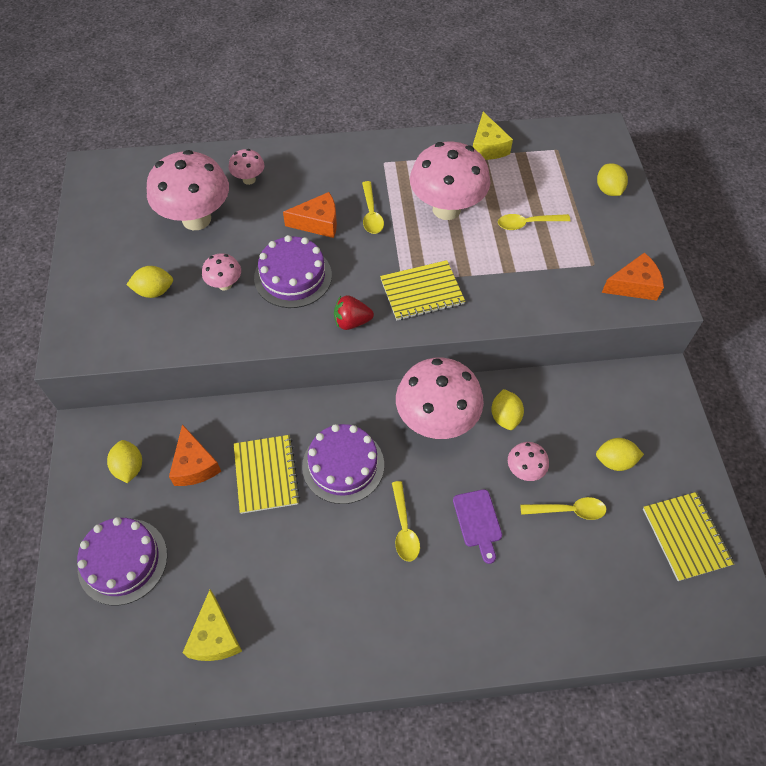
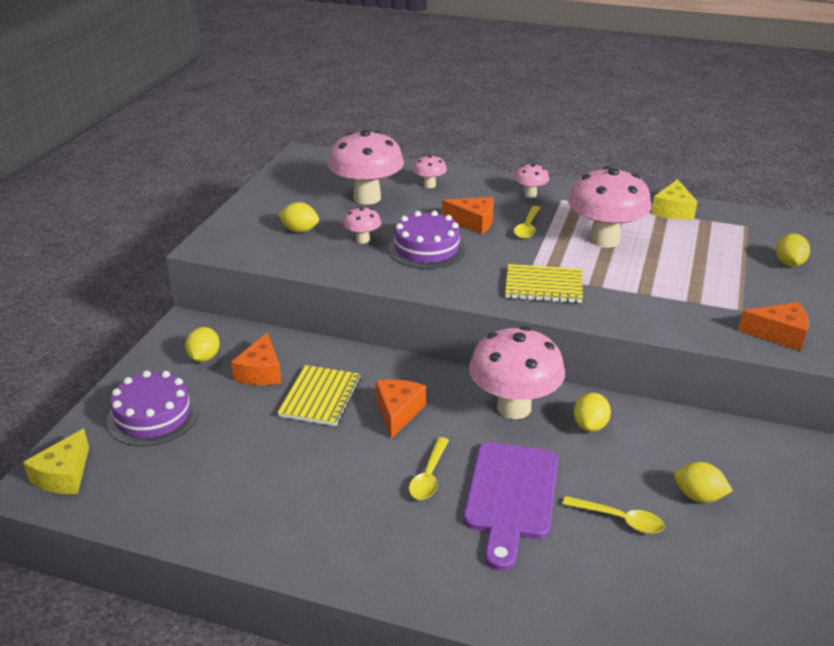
camera: 25 degrees right, 25 degrees down
yellow cheese [183,590,242,661] -> yellow cheese moved to [23,429,89,494]
purple cake [302,424,384,504] -> orange cheese [376,380,426,439]
red strawberry [334,295,374,330] -> none
purple cutting board [453,489,502,564] -> purple cutting board [463,442,558,571], size x1.90
yellow spoon [498,214,570,230] -> none
pink mushroom [508,442,549,481] -> pink mushroom moved to [515,163,549,198]
yellow notebook [643,492,734,581] -> none

